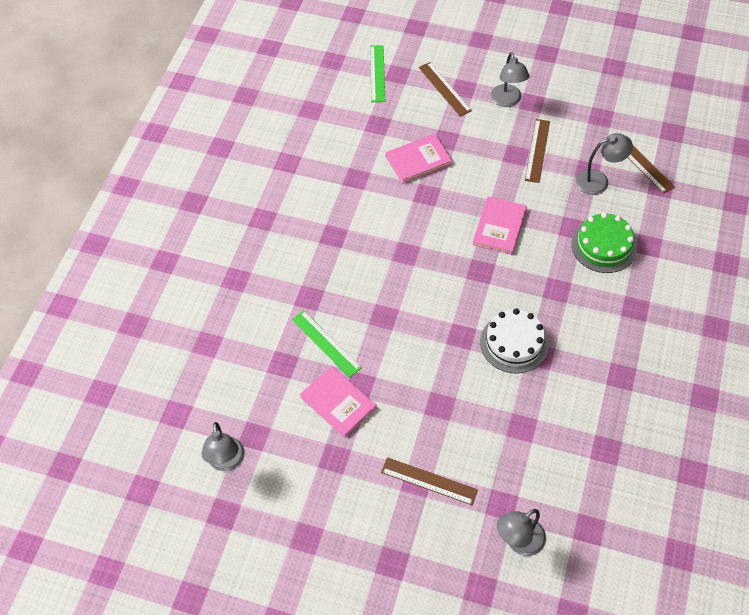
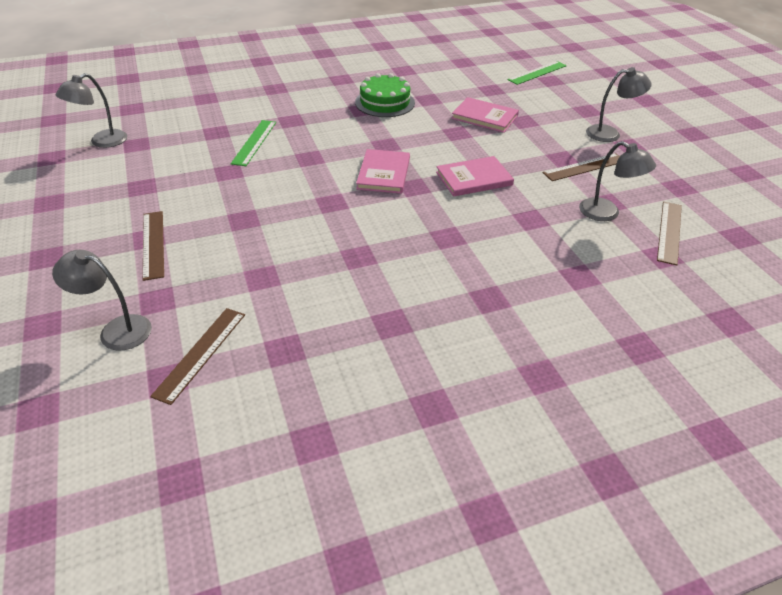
camera: 50 degrees right, 15 degrees down
pink book [300,366,377,438] -> pink book moved to [356,149,410,194]
brown ruler [419,62,472,117] -> brown ruler moved to [150,308,245,405]
white cake [480,308,549,374] -> none
grey lamp [491,52,530,107] -> grey lamp turned 135 degrees counterclockwise [586,67,652,142]
green cake [571,213,637,273] -> green cake moved to [355,73,415,117]

